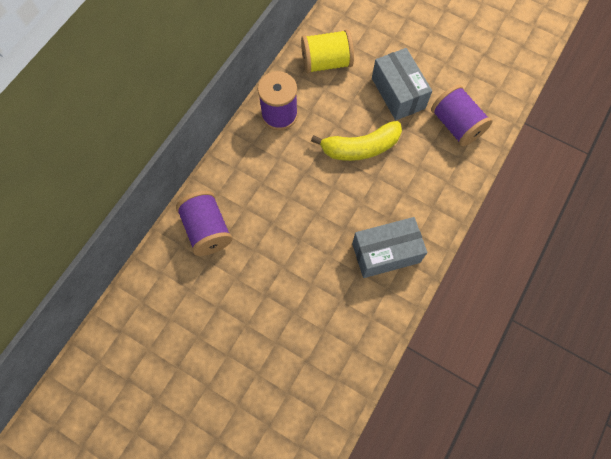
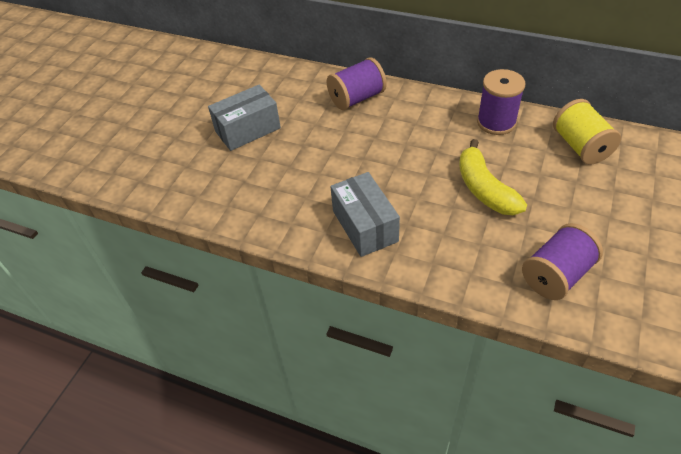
camera: 85 degrees right, 20 degrees down
grey box [372,48,432,120] -> grey box moved to [208,85,281,151]

